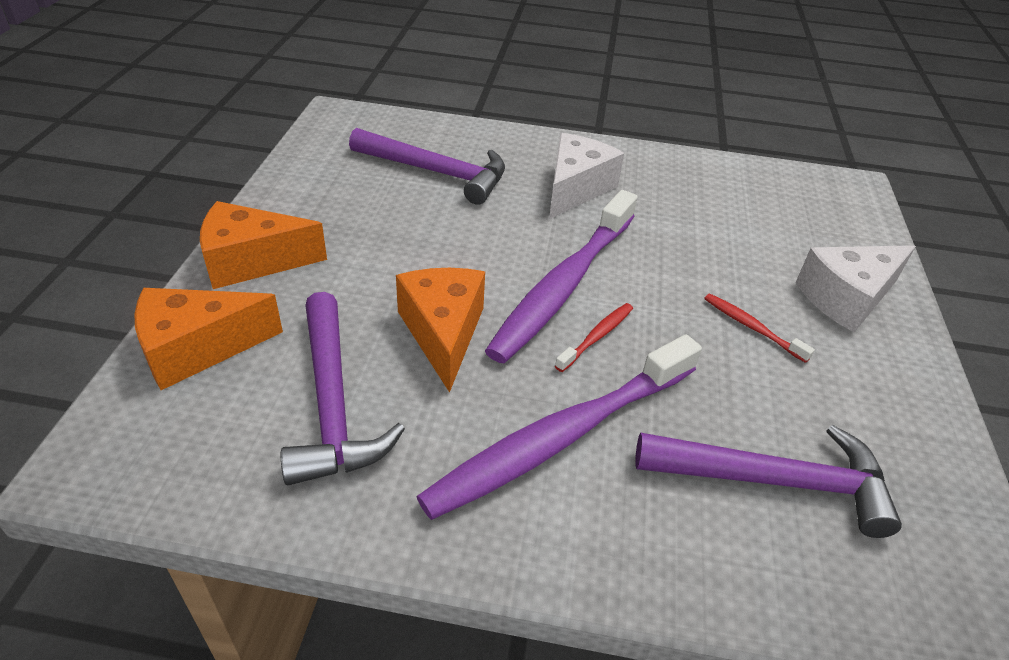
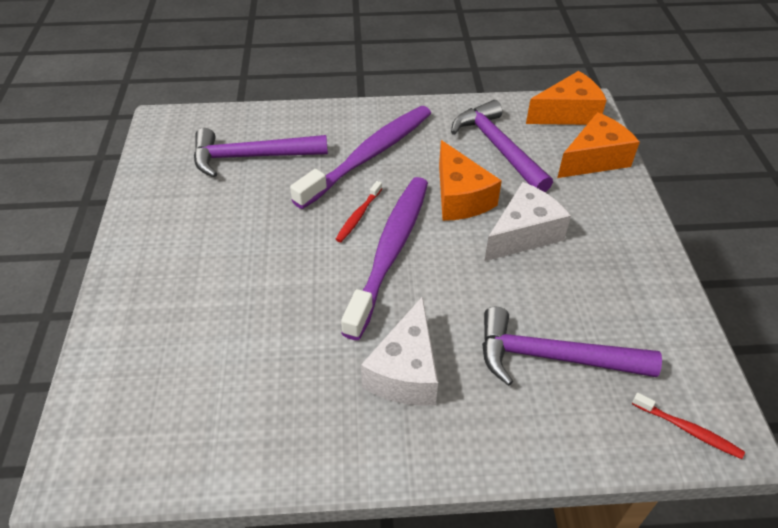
camera: 170 degrees right, 5 degrees up
orange cheese [200,201,327,289] -> orange cheese moved to [526,71,607,125]
red toothbrush [704,293,815,363] -> red toothbrush moved to [632,393,745,459]
white cheese [796,245,916,332] -> white cheese moved to [485,182,571,261]

